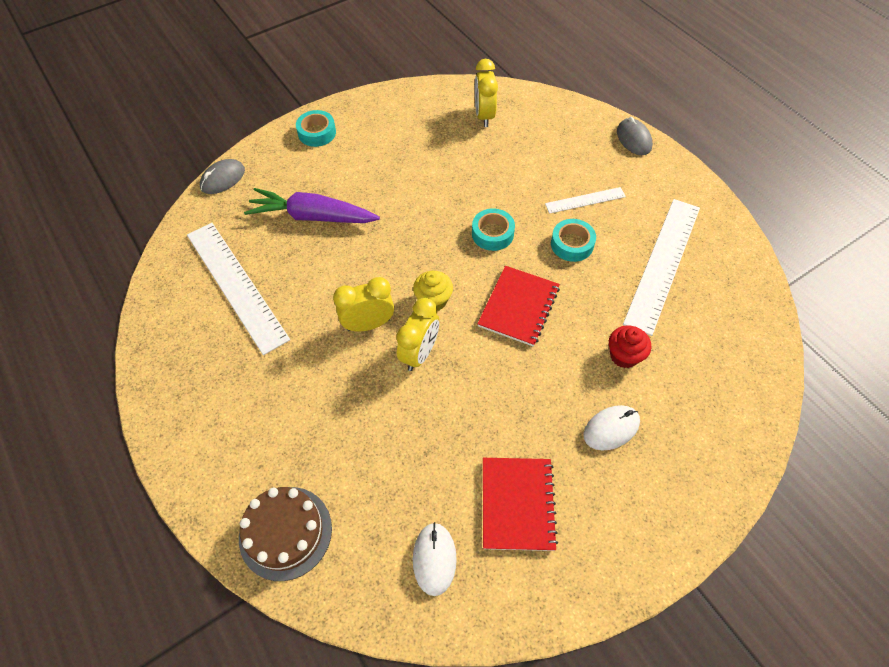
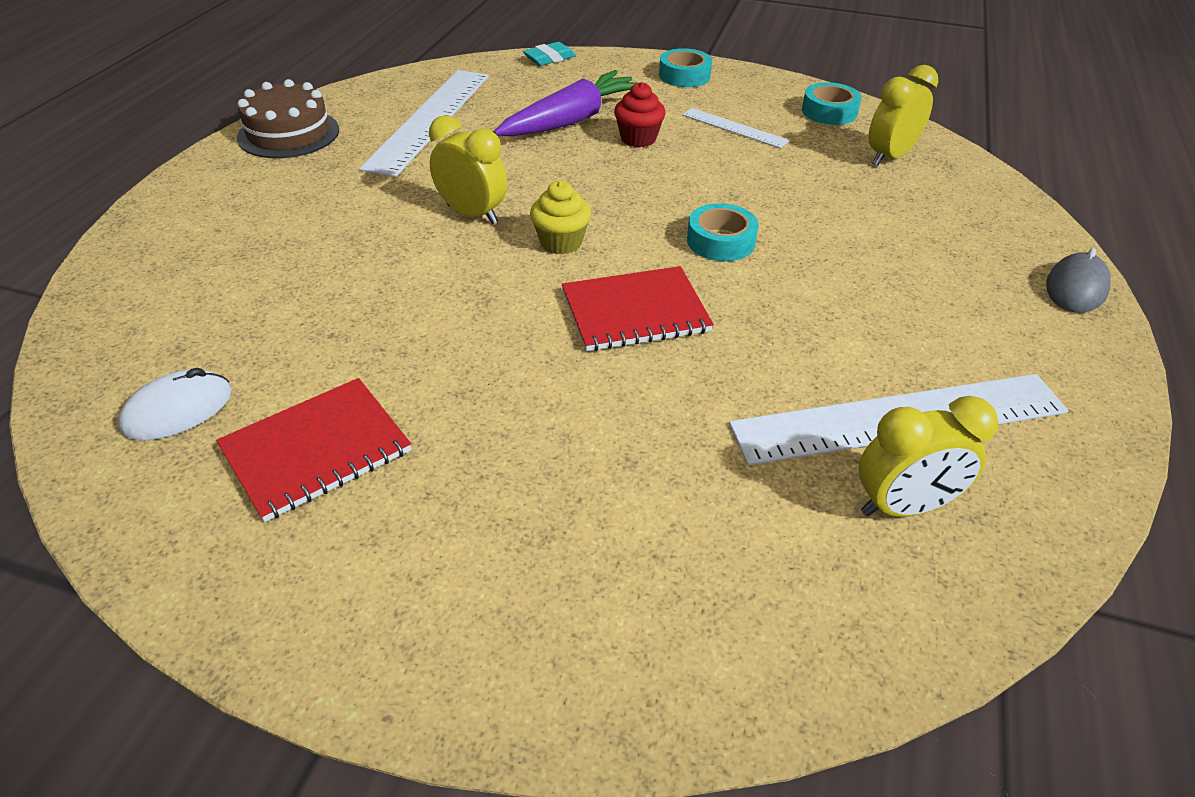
camera: 50 degrees right, 15 degrees down
grey mouse [200,159,245,194] -> turquoise eraser [523,42,576,66]
brown cake [239,487,332,581] -> brown cake moved to [237,79,339,158]
purple carrot [244,188,380,223] -> purple carrot turned 75 degrees clockwise [494,70,647,136]
yellow clock [396,298,439,371] -> yellow clock moved to [859,396,998,517]
white ruler [545,187,626,214] -> white ruler moved to [682,108,789,148]
turquoise tape [551,219,596,262] -> turquoise tape moved to [802,82,862,125]
white mouse [583,405,640,451] -> none
red cupcake [609,325,651,368] -> red cupcake moved to [614,82,666,148]

